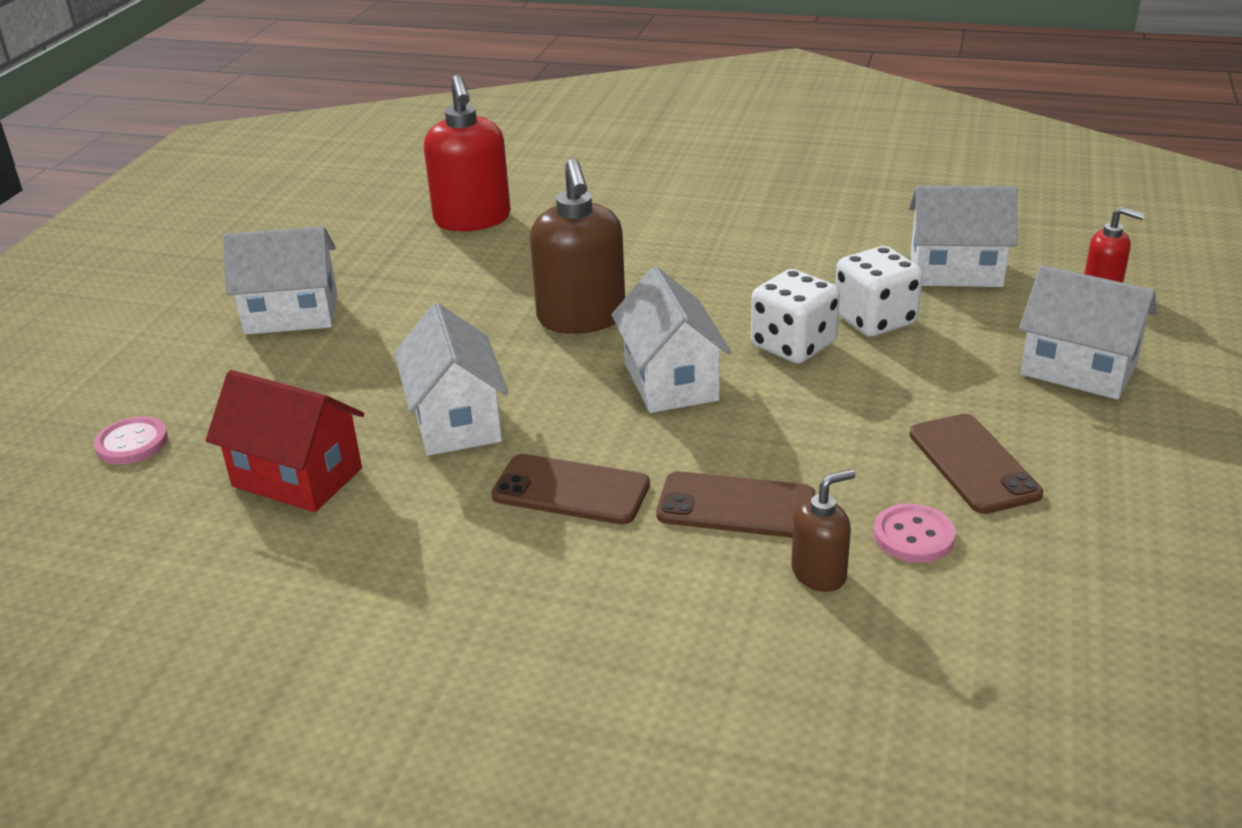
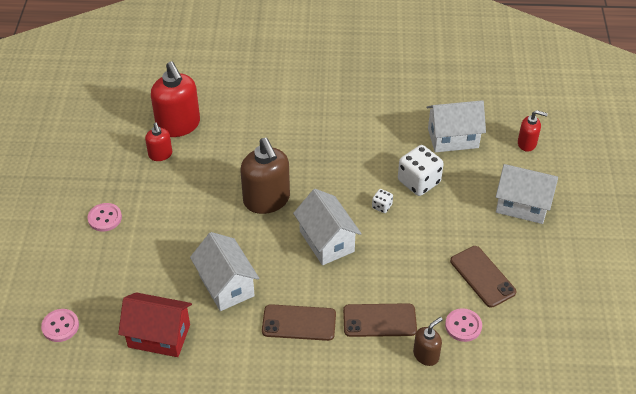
camera: 15 degrees left, 15 degrees up
white house [223,226,338,335] -> pink button [87,203,122,232]
white dice [751,269,840,363] -> white dice [372,189,393,213], size x0.48
none -> red soap dispenser [145,123,172,161]

